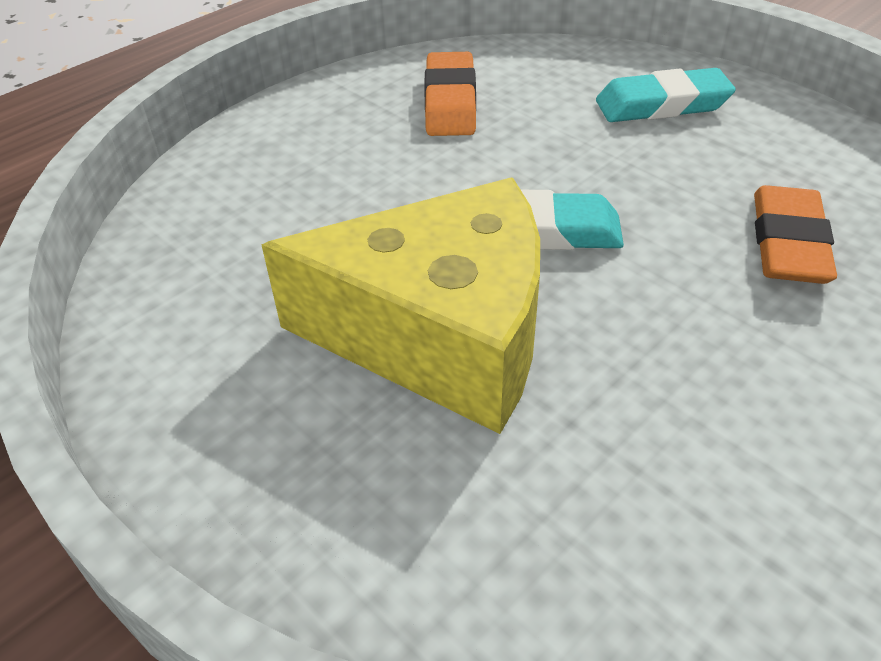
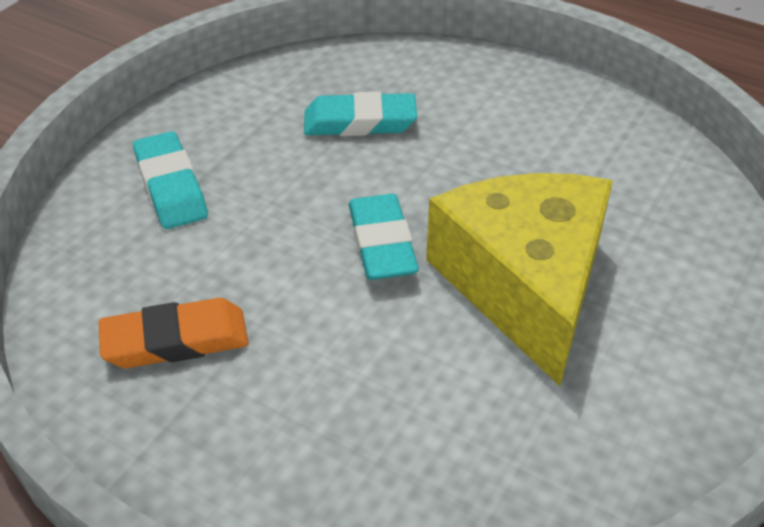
camera: 105 degrees left, 0 degrees up
orange eraser [754,185,837,284] -> turquoise eraser [304,92,417,136]

